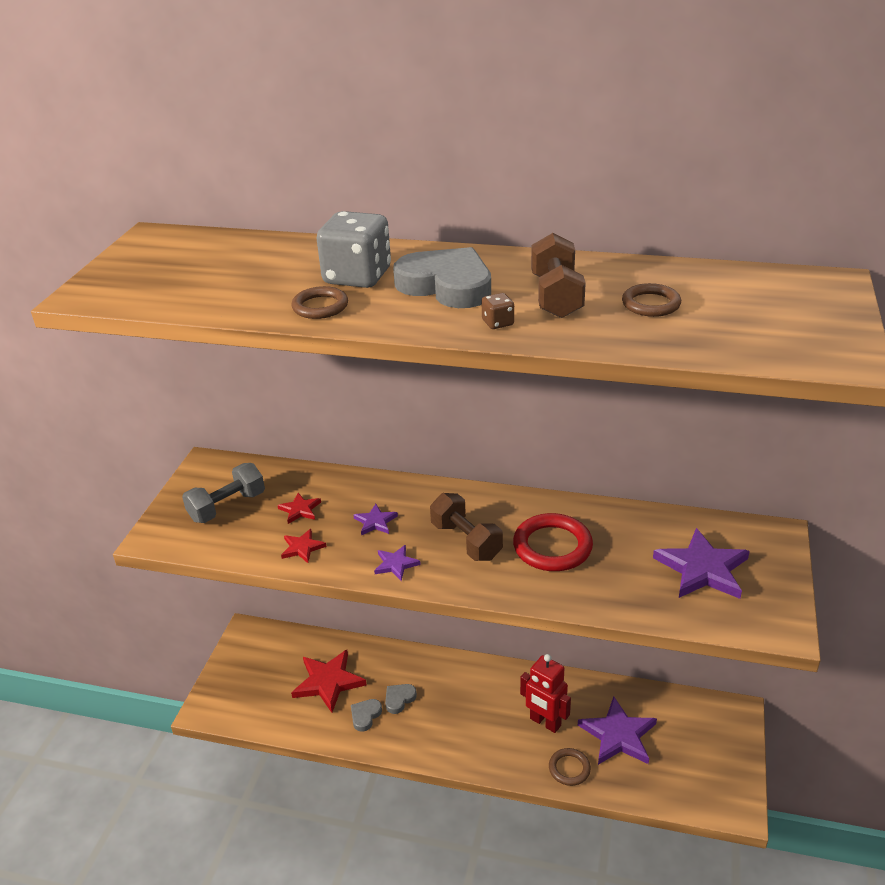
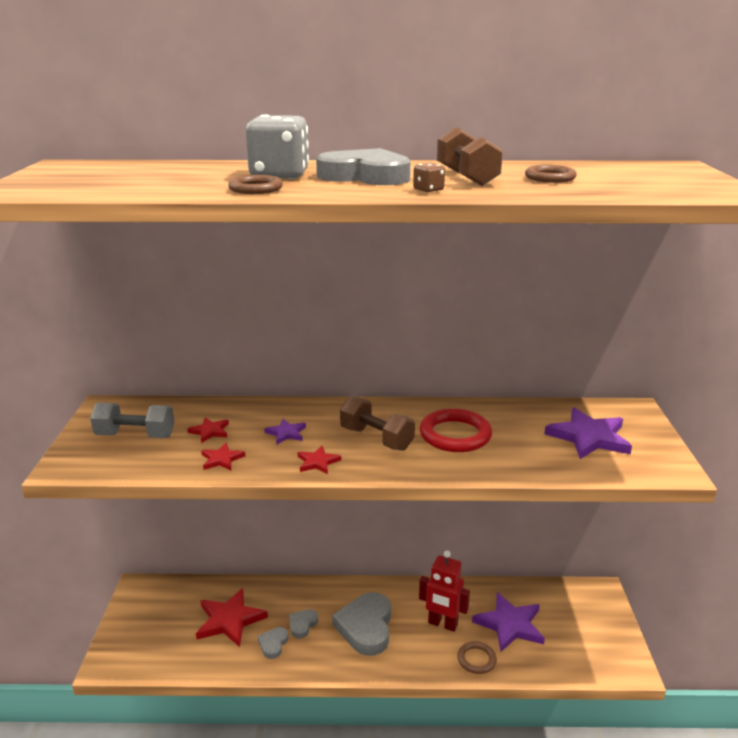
camera: 15 degrees left, 10 degrees down
grey dumbbell [182,463,265,523] -> grey dumbbell turned 60 degrees clockwise [90,402,174,438]
purple star [374,545,421,581] -> red star [298,446,341,474]
none -> grey heart [332,592,391,656]

